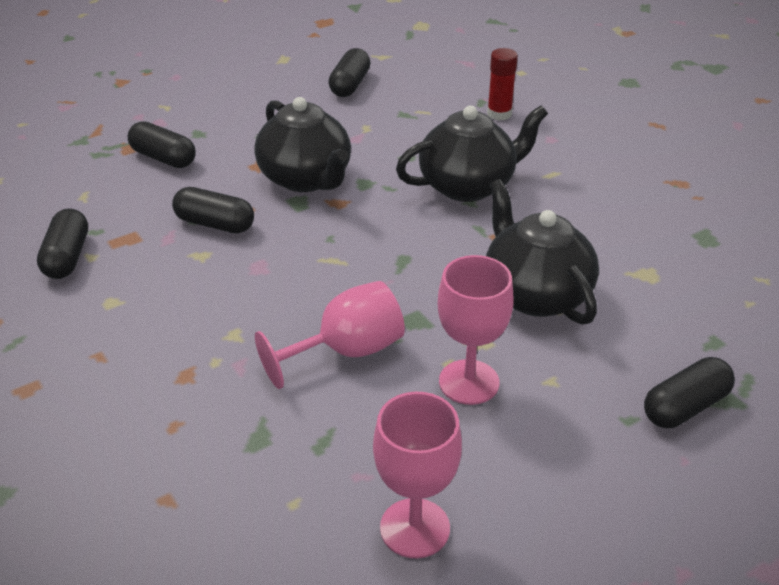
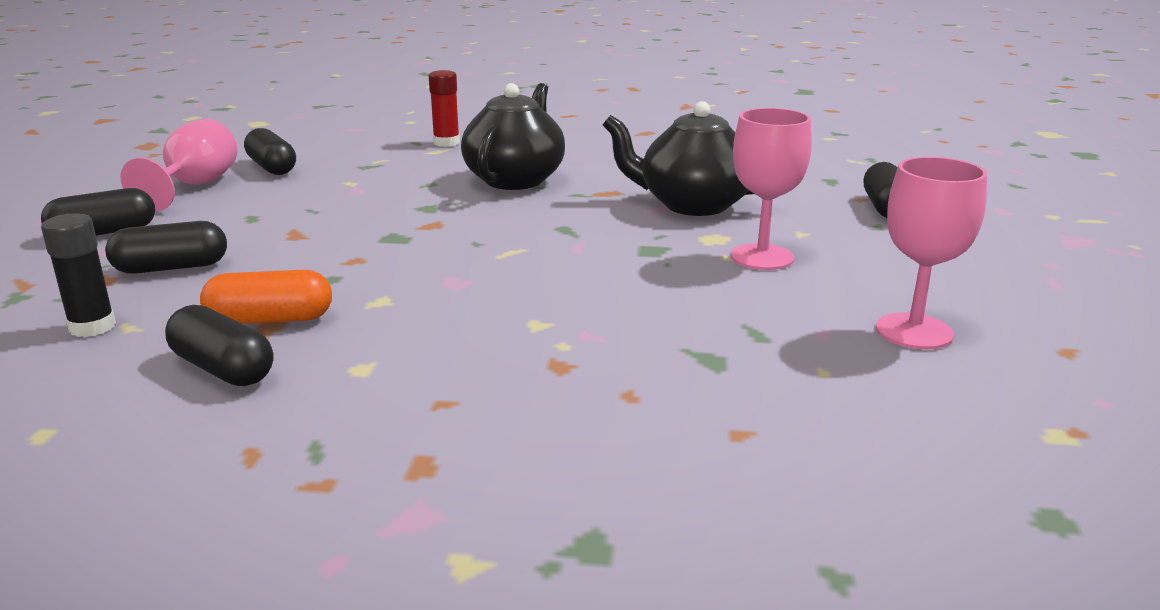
camera: 50 degrees left, 15 degrees down
black capsule [172,187,254,233] -> black capsule moved to [41,188,155,236]
black teapot [254,97,351,192] -> none
pink goblet [255,281,405,389] -> pink goblet moved to [121,119,237,211]
none -> black glue stick [41,213,116,337]
none -> orange capsule [200,270,332,324]

